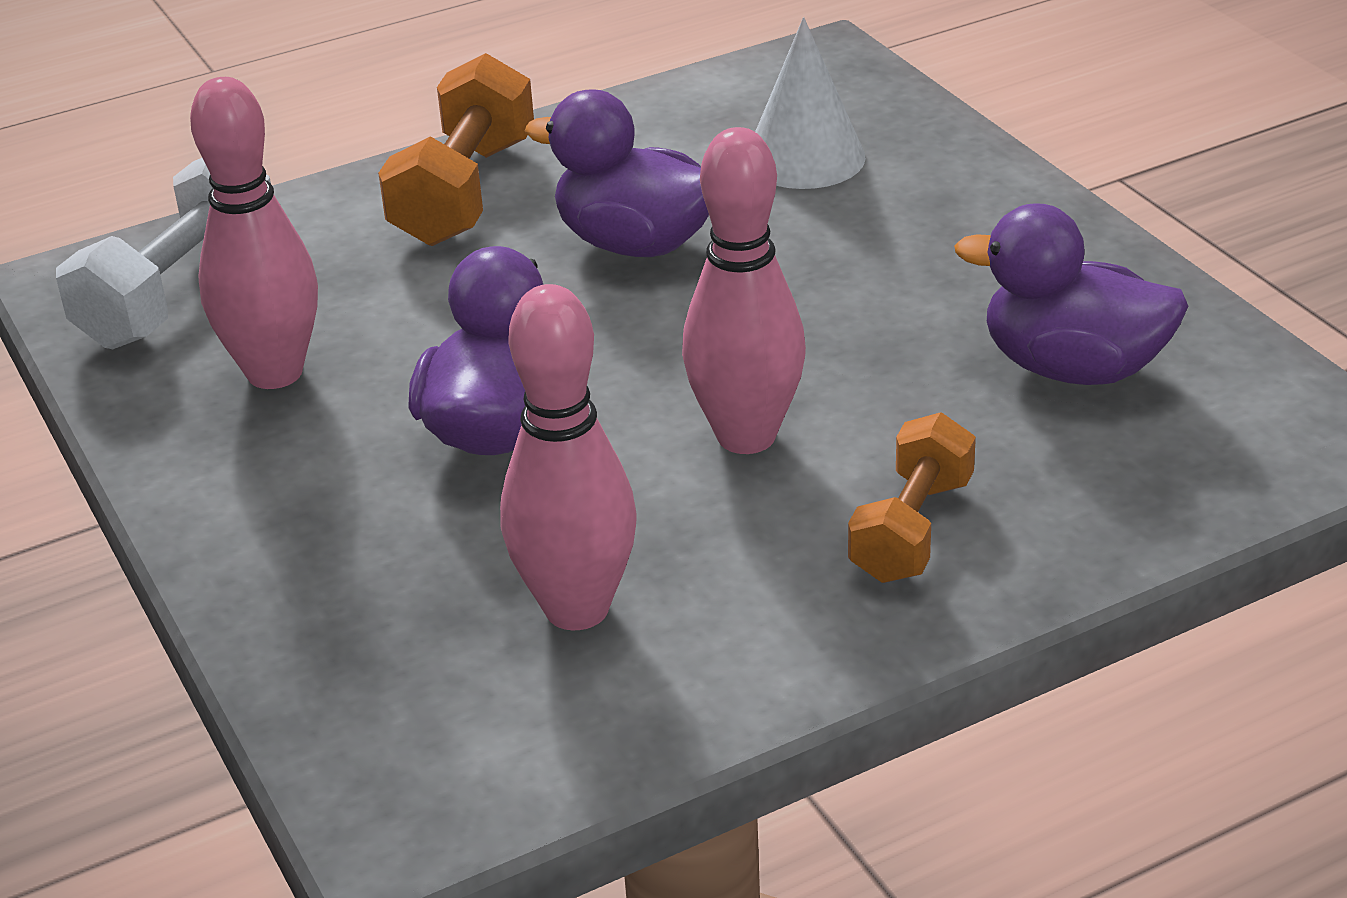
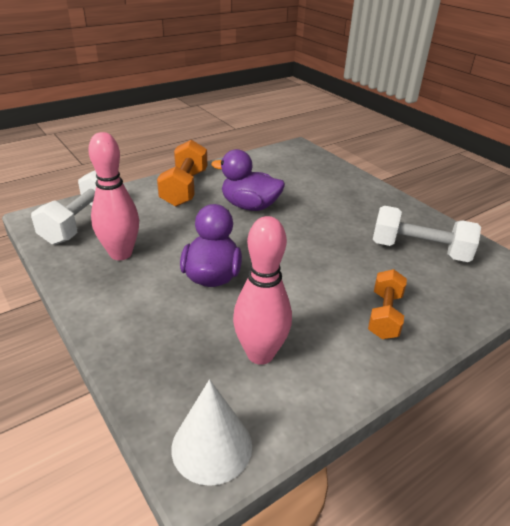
camera: 10 degrees left, 0 degrees up
pink bowling pin [682,127,806,454] -> none
white cone [755,17,866,189] -> white cone moved to [171,379,252,486]
purple duck [954,203,1188,385] -> white dumbbell [373,206,481,262]

